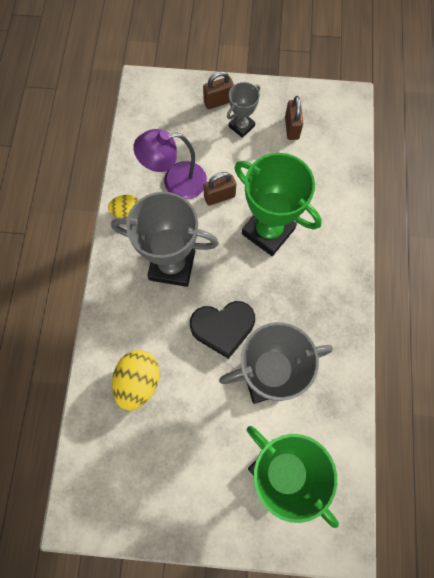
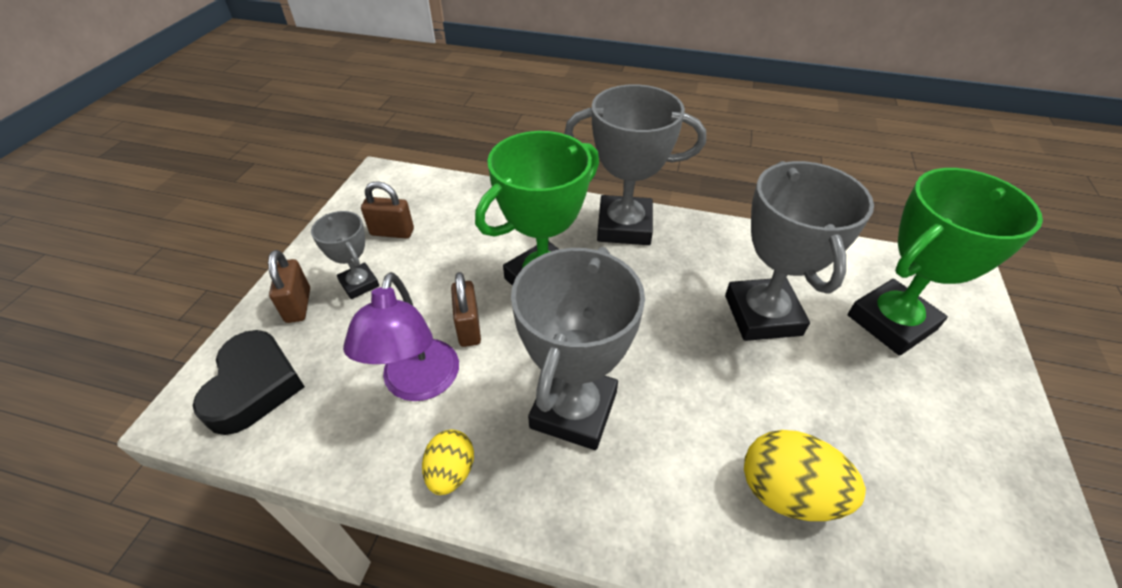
camera: 80 degrees left, 25 degrees down
black heart [190,301,255,359] -> black heart moved to [193,330,305,435]
none -> grey trophy [564,84,706,245]

